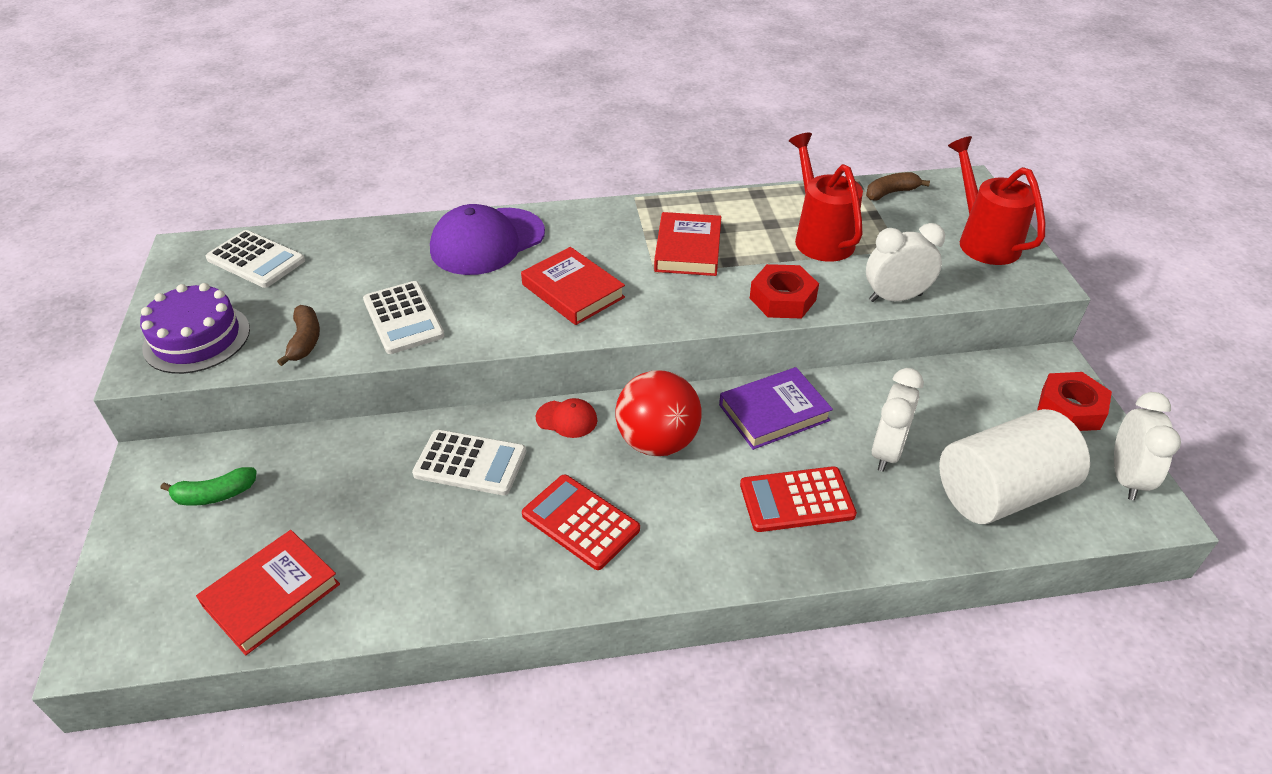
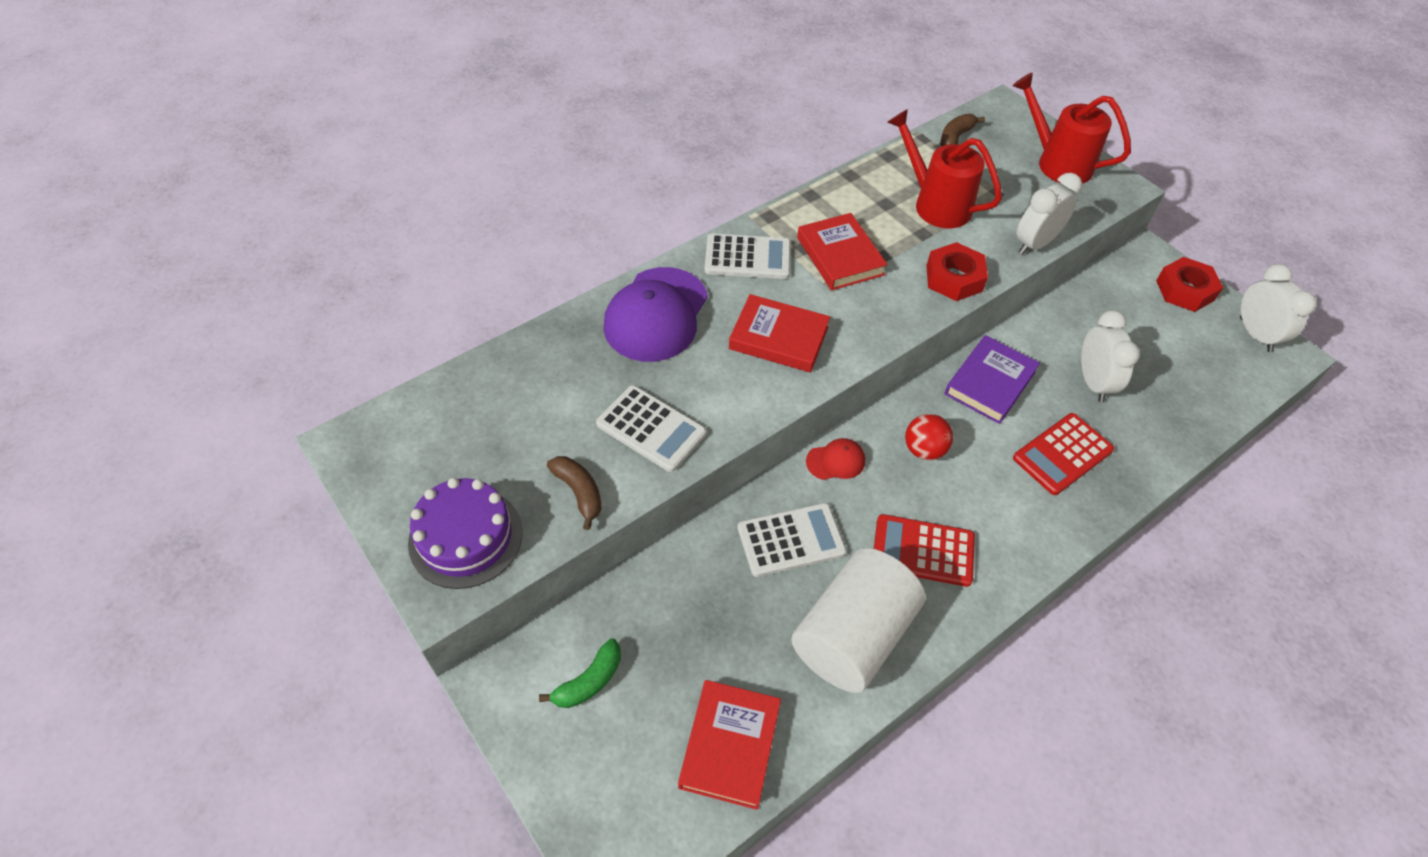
camera: 30 degrees left, 10 degrees up
white calculator [206,230,305,288] -> white calculator moved to [705,234,791,279]
red ball [615,370,702,456] -> red ball [905,414,953,460], size x0.59
white cylinder [939,409,1090,524] -> white cylinder moved to [791,548,925,693]

